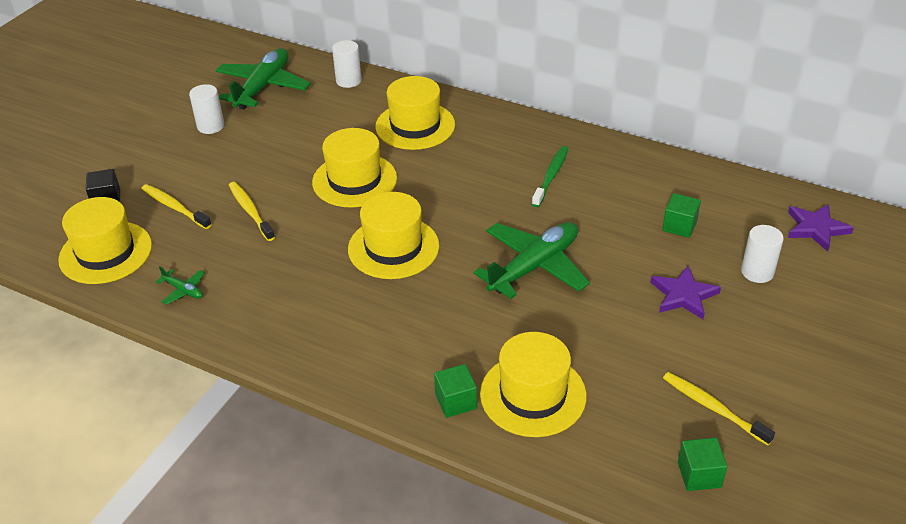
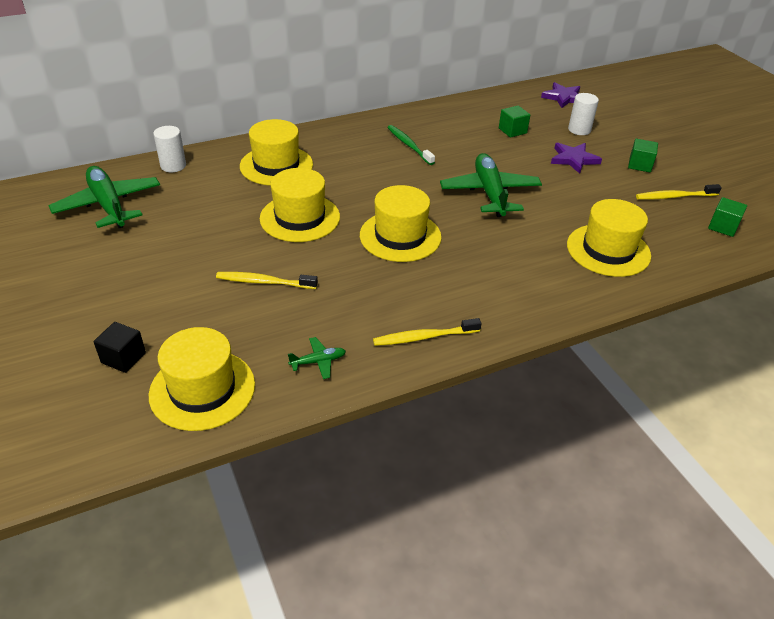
camera: 55 degrees left, 0 degrees up
yellow toothbrush [142,184,212,229] -> yellow toothbrush moved to [373,318,482,346]
white cylinder [189,84,224,134] -> none
green cube [434,364,477,418] -> green cube moved to [628,139,658,172]

